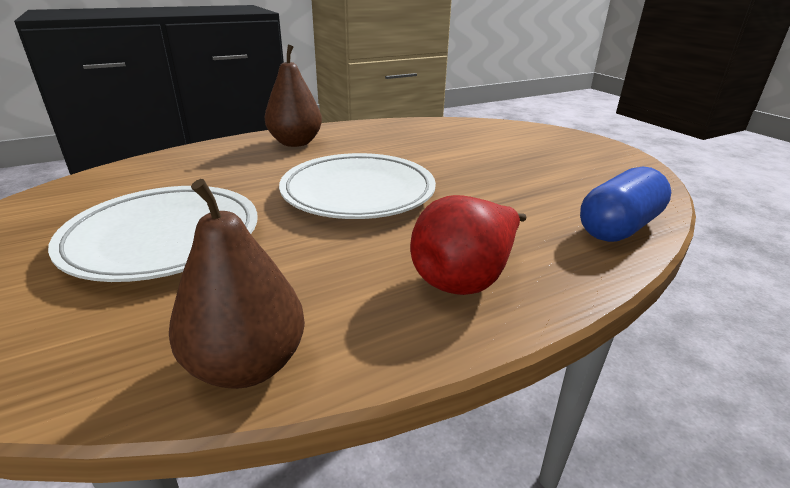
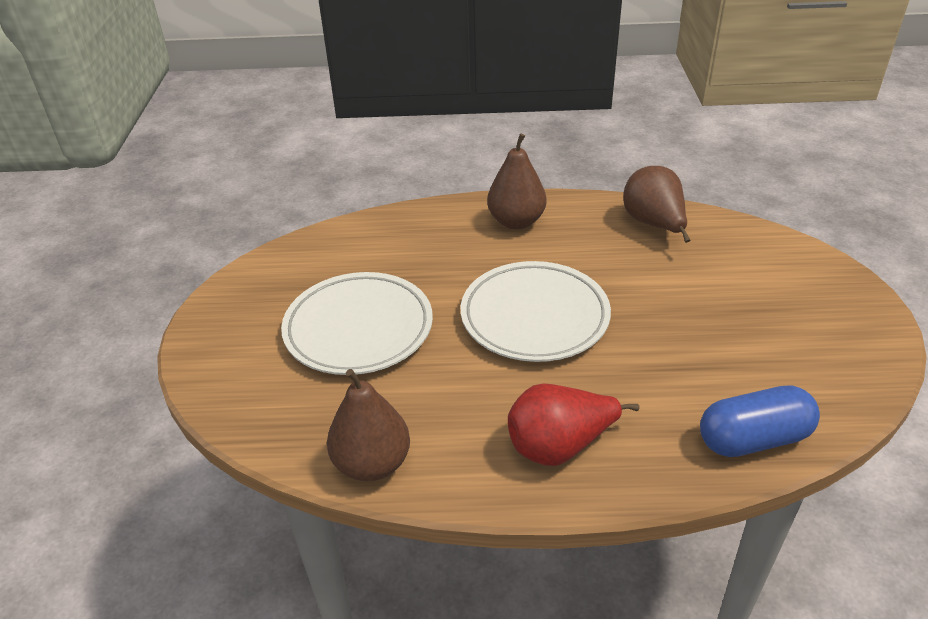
camera: 30 degrees right, 10 degrees up
none -> brown pear [623,166,691,243]

